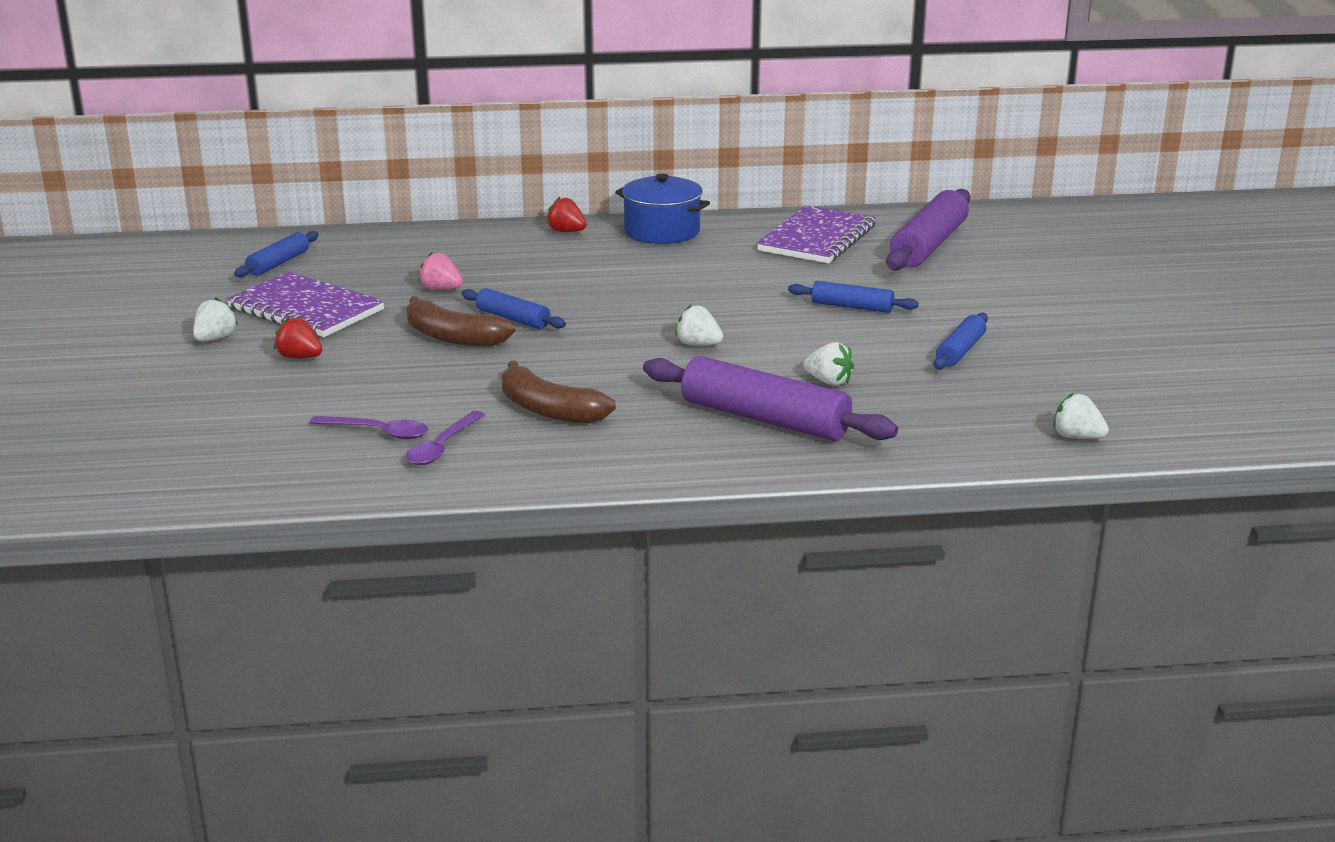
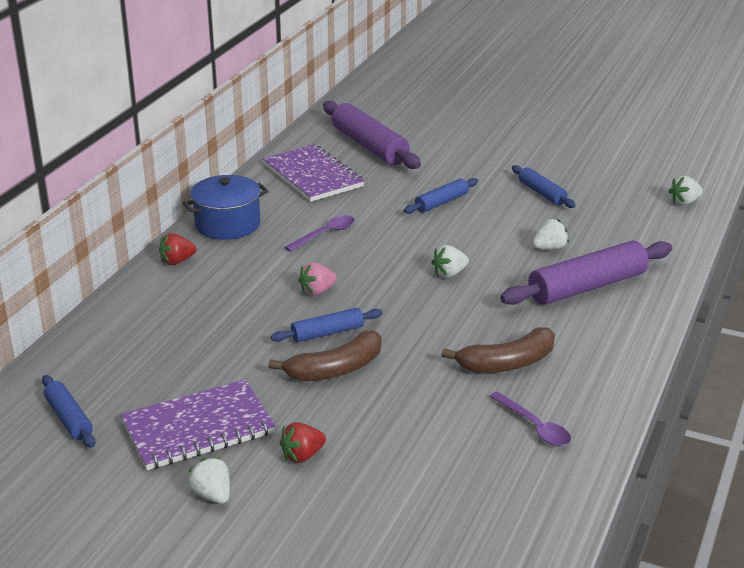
camera: 60 degrees left, 5 degrees up
purple spoon [309,416,428,440] -> purple spoon moved to [284,215,355,252]
pink strawberry [418,252,463,290] -> pink strawberry moved to [298,262,337,296]

